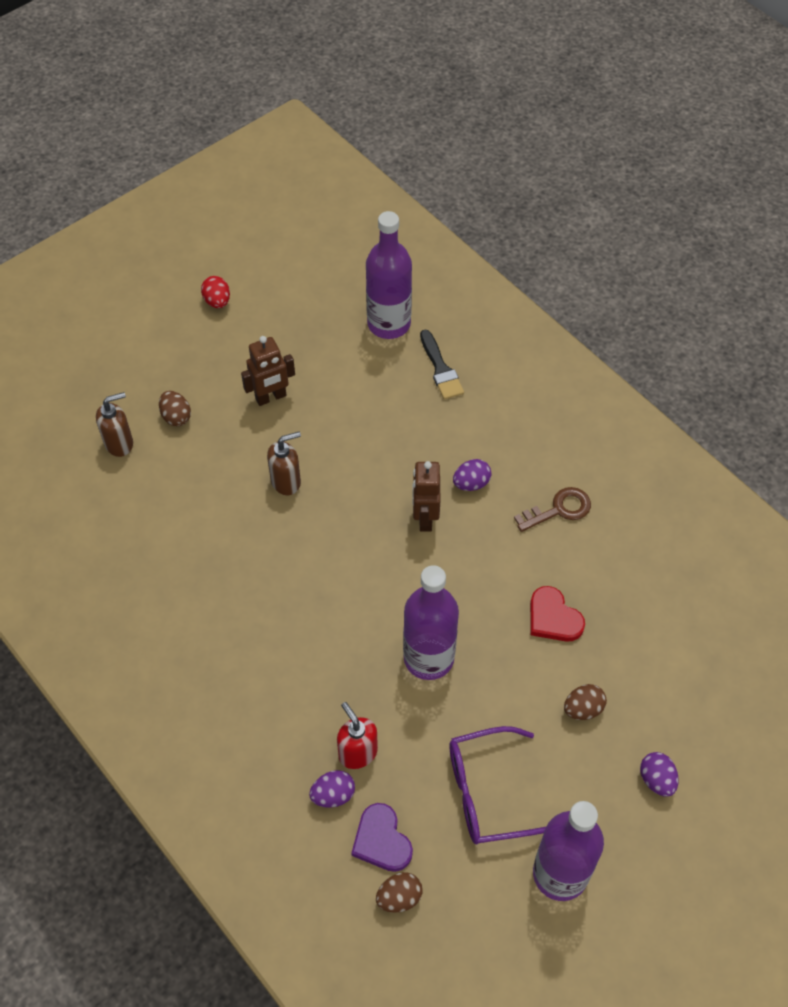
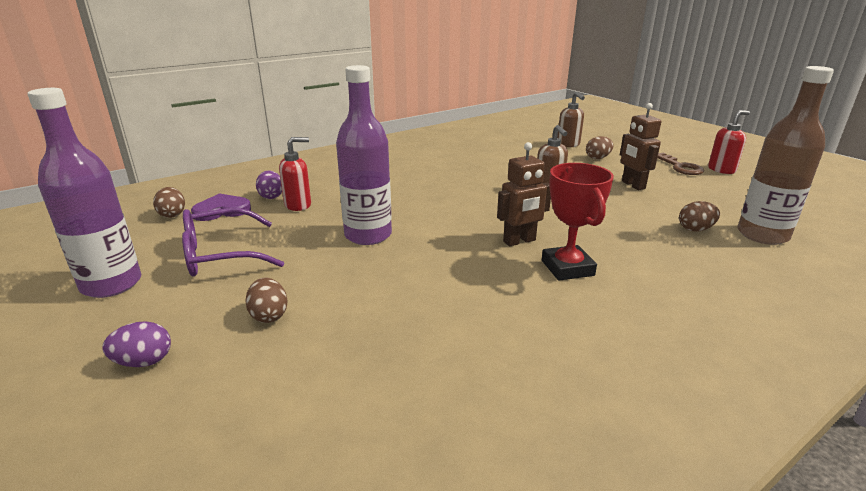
camera: 95 degrees right, 30 degrees down
red egg [201,276,230,308] -> red soap dispenser [708,110,750,174]
purple bottle [366,211,412,339] -> brown bottle [738,66,834,245]
brown robot [412,461,440,532] -> brown robot turned 150 degrees clockwise [497,142,551,246]
black brush [420,330,464,400] -> none
purple glasses [449,726,546,844] -> purple glasses turned 105 degrees counterclockwise [182,208,284,276]
purple egg [453,459,491,491] -> red trophy [542,163,614,281]
brown key [514,487,591,532] -> brown key moved to [658,153,704,175]
red heart [530,586,585,642] -> none
none -> brown egg [679,201,720,232]

